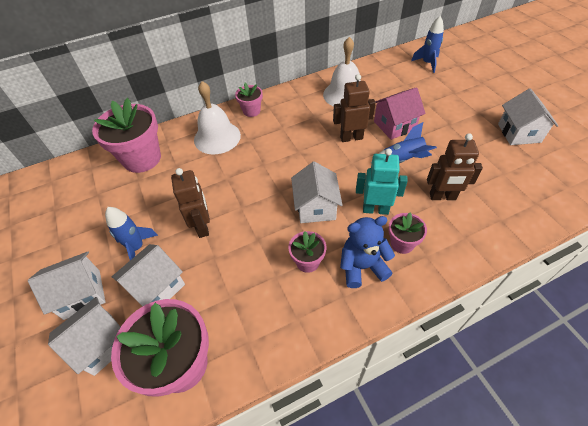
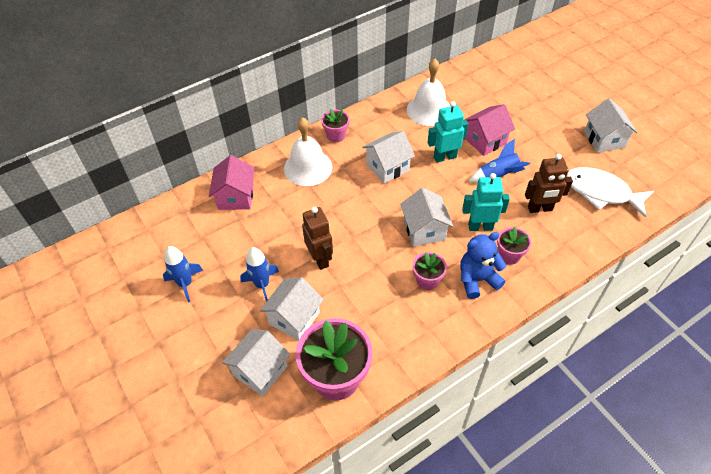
camera: 10 degrees left, 0 degrees up
white house [28,252,105,320] -> white house moved to [362,131,415,184]
pink flower pot [92,98,161,173] -> pink house [209,155,254,210]
brown robot [333,74,376,142] -> turquoise robot [427,101,468,163]
blue rocket [411,16,444,73] -> blue rocket moved to [163,246,203,303]
none -> white fish [566,167,654,218]

